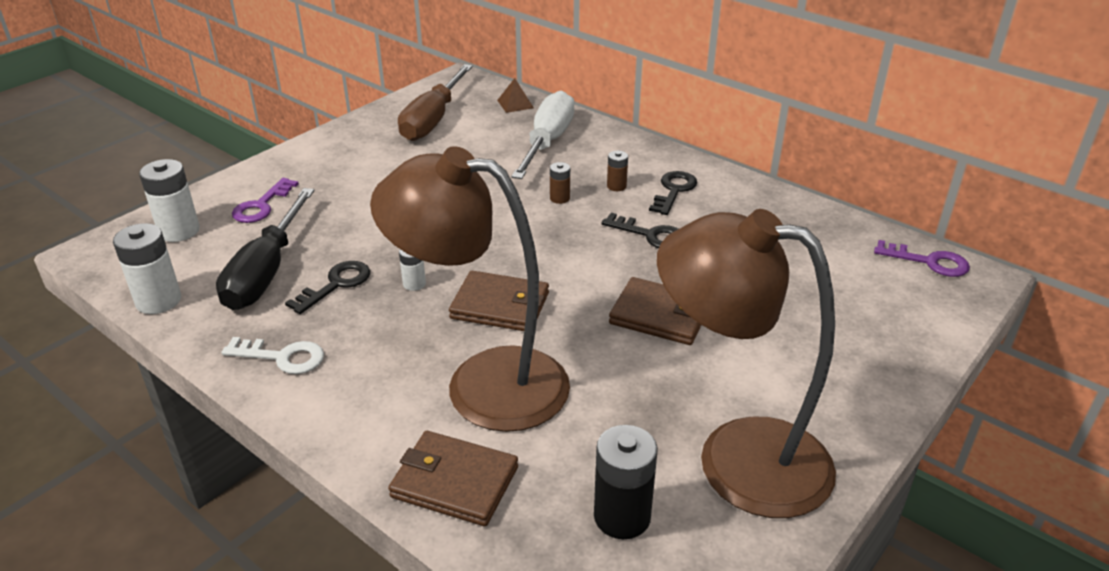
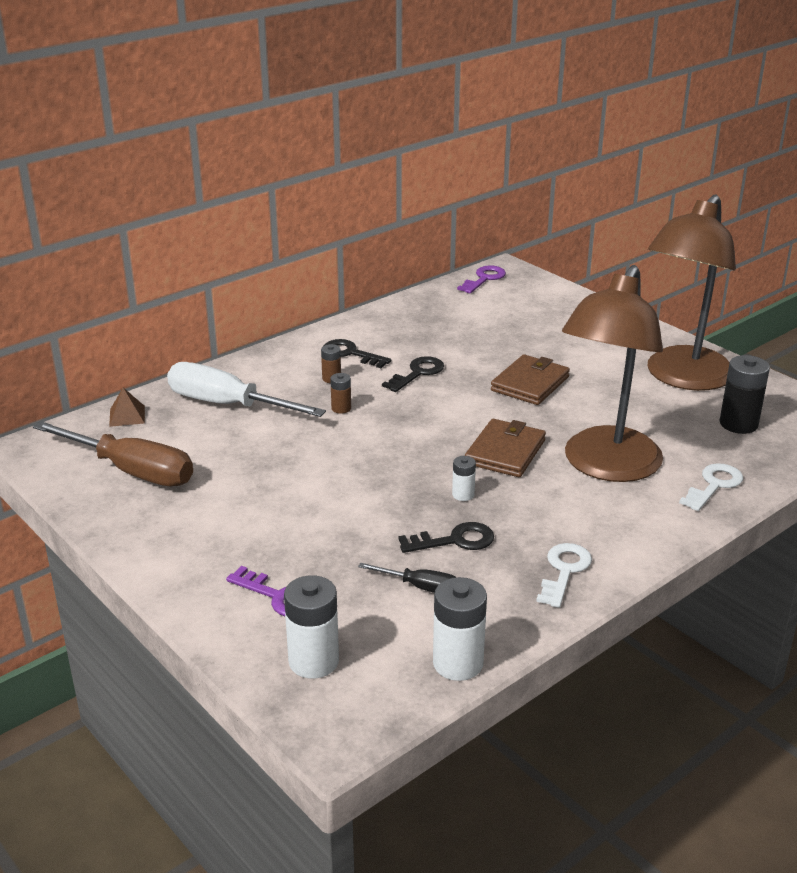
camera: 80 degrees left, 5 degrees down
black screwdriver [216,188,315,310] -> black screwdriver [358,563,457,593], size x0.48
black key [285,261,370,314] -> black key turned 120 degrees clockwise [398,522,494,553]
brown wallet [388,431,518,526] -> white key [679,463,743,511]

